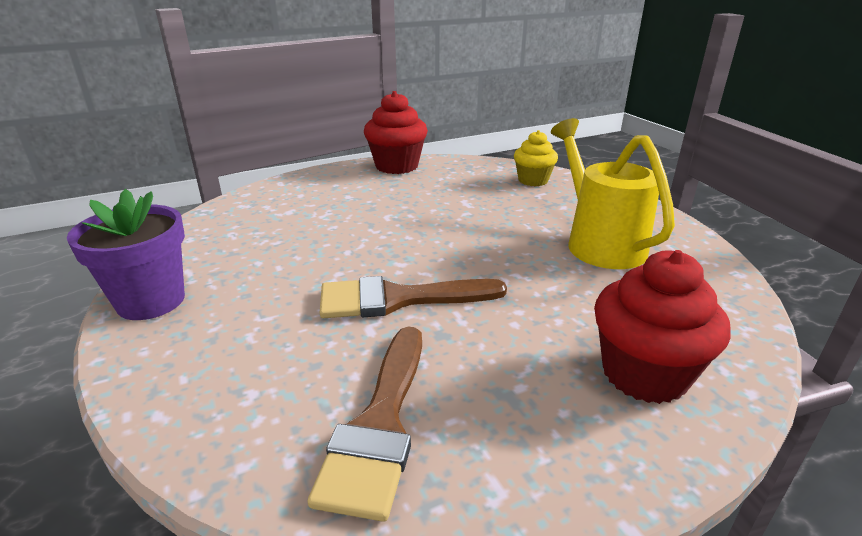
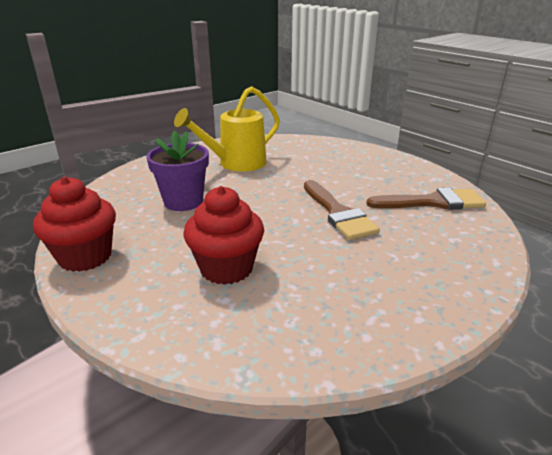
camera: 105 degrees left, 0 degrees up
purple flower pot [67,189,185,320] -> purple flower pot moved to [147,131,209,211]
yellow cupcake [514,130,558,186] -> none
red cupcake [594,250,731,404] -> red cupcake moved to [183,186,264,285]

